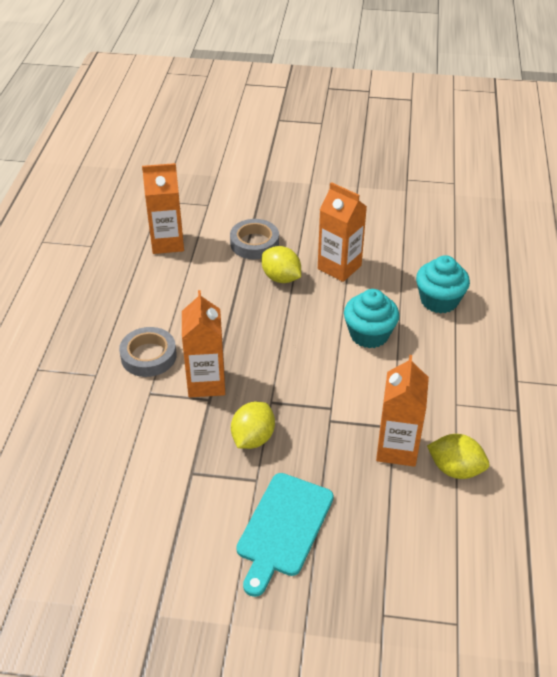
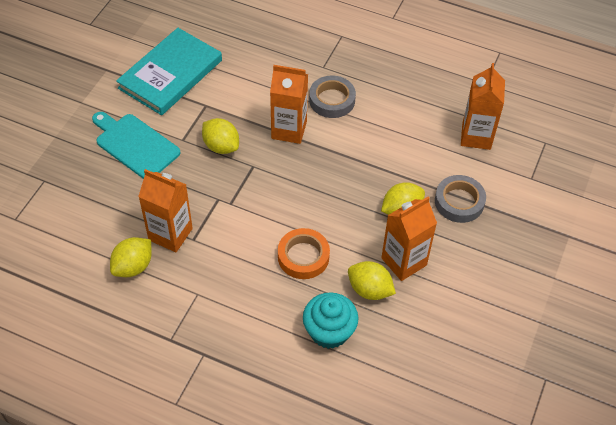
camera: 105 degrees right, 10 degrees up
turquoise cupcake [344,289,399,348] -> orange tape [278,228,330,279]
none -> turquoise book [116,28,222,115]
none -> yellow lemon [348,261,396,300]

